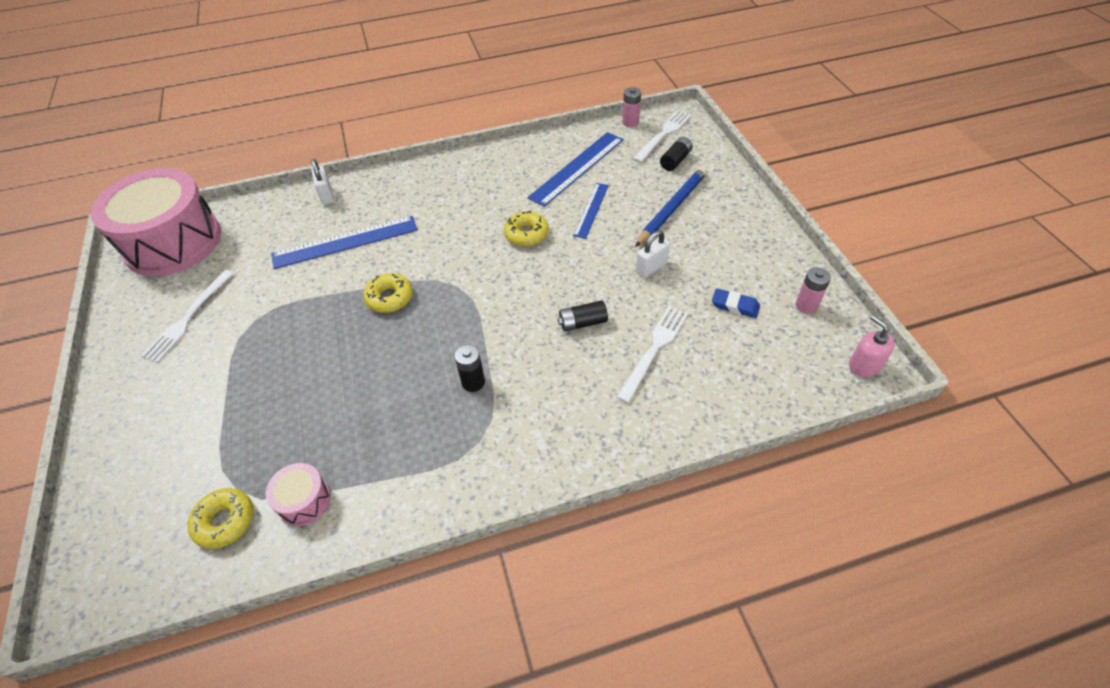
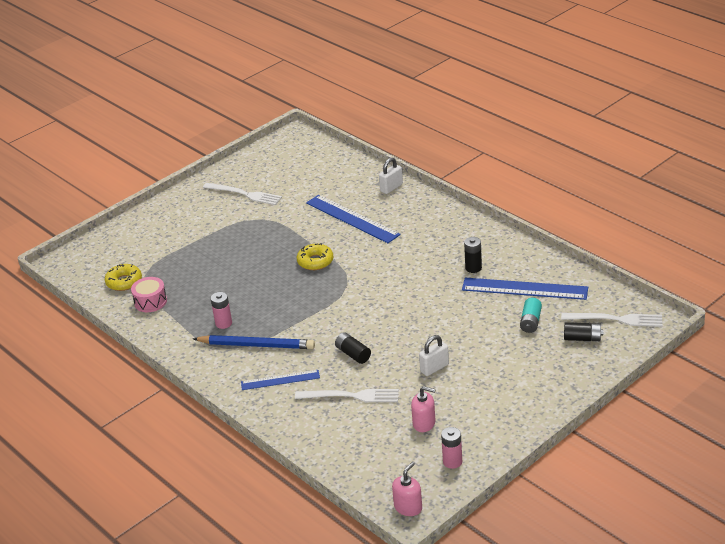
camera: 65 degrees right, 15 degrees down
pink drum [90,168,221,276] -> none
white fork [141,270,234,363] -> white fork turned 150 degrees counterclockwise [203,183,282,205]
black battery [455,345,485,392] -> black battery moved to [464,237,482,273]
yellow donut [504,211,549,247] -> none
blue ruler [573,183,609,239] -> blue ruler moved to [241,370,320,390]
pink battery [622,87,641,127] -> pink battery moved to [211,292,232,329]
blue pencil [635,167,707,247] -> blue pencil moved to [193,335,315,349]
white padlock [636,230,670,278] -> white padlock turned 60 degrees counterclockwise [419,335,449,376]
blue eraser [712,288,760,318] -> pink soap dispenser [411,386,436,432]
none -> turquoise battery [520,298,542,333]

